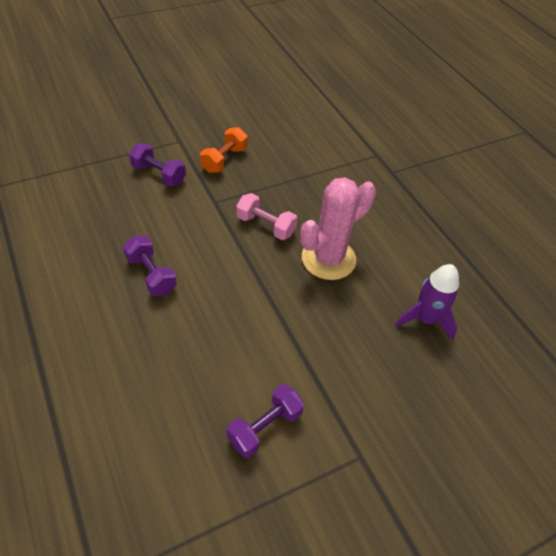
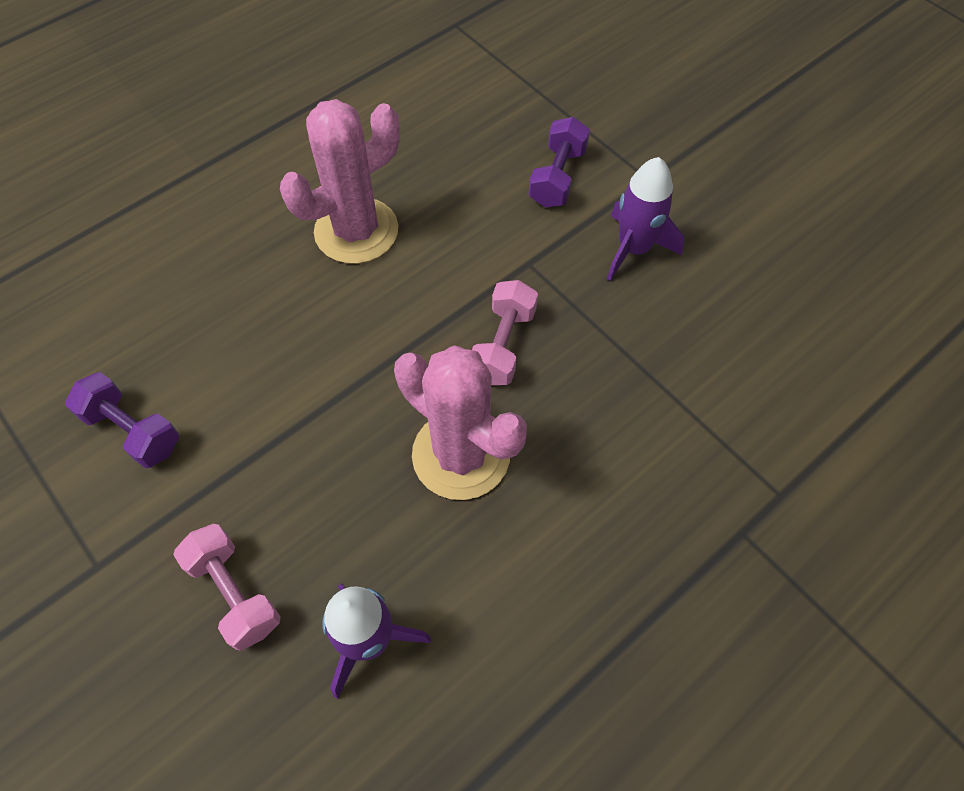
camera: 80 degrees right, 10 degrees up
purple dumbbell [123,236,177,296] -> pink cactus [280,99,400,264]
orange dumbbell [200,127,248,173] -> purple rocket [607,157,684,281]
none -> pink dumbbell [173,524,281,651]

